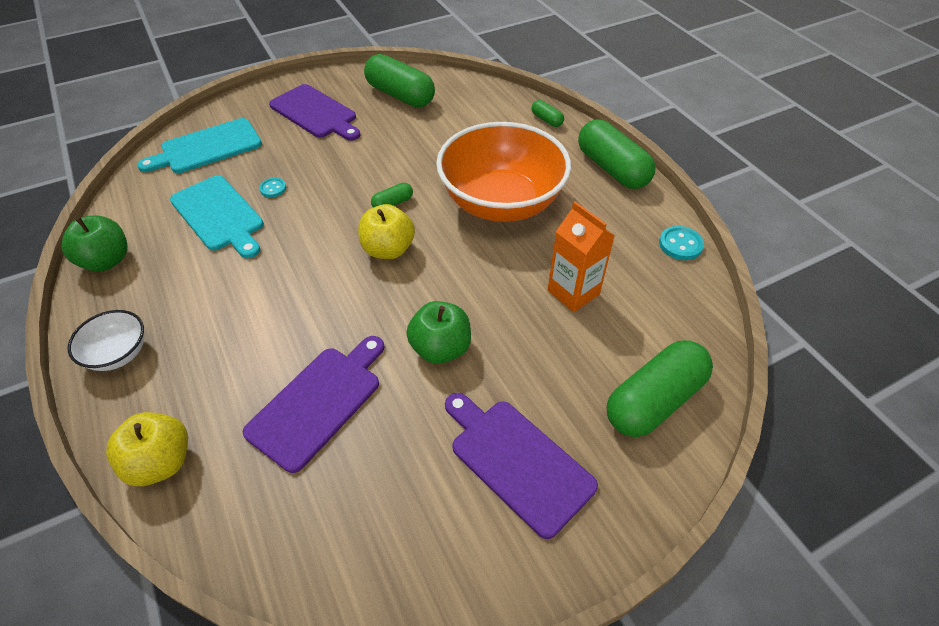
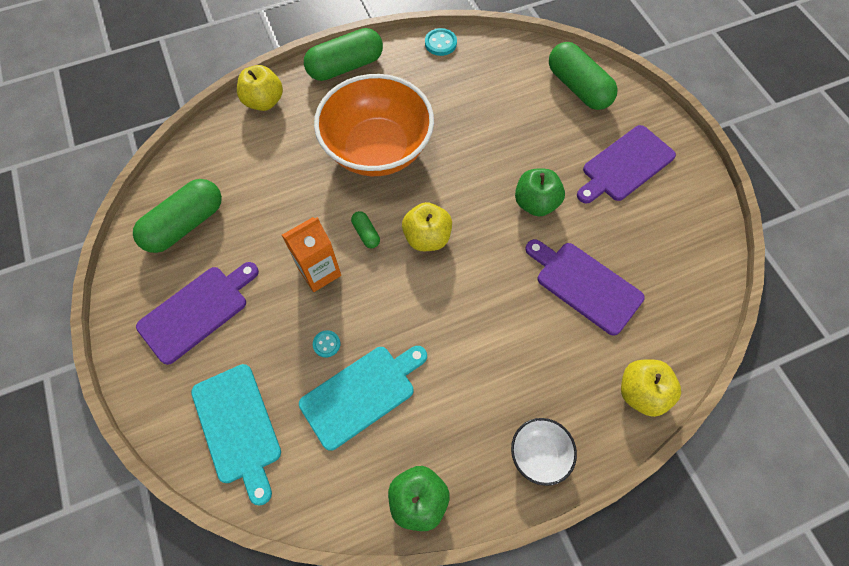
camera: 85 degrees left, 15 degrees up
green capsule [531,100,564,127] -> yellow apple [237,65,283,111]
orange carton [548,201,615,312] -> orange carton moved to [282,217,341,292]

